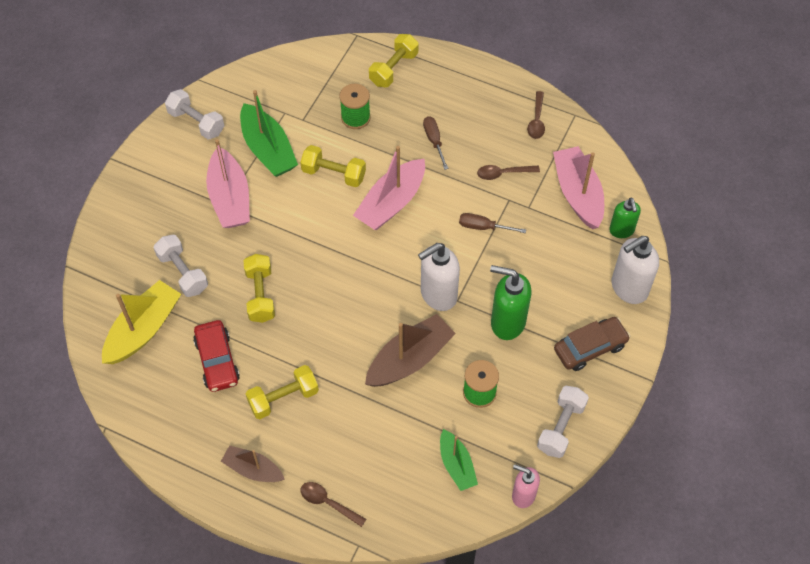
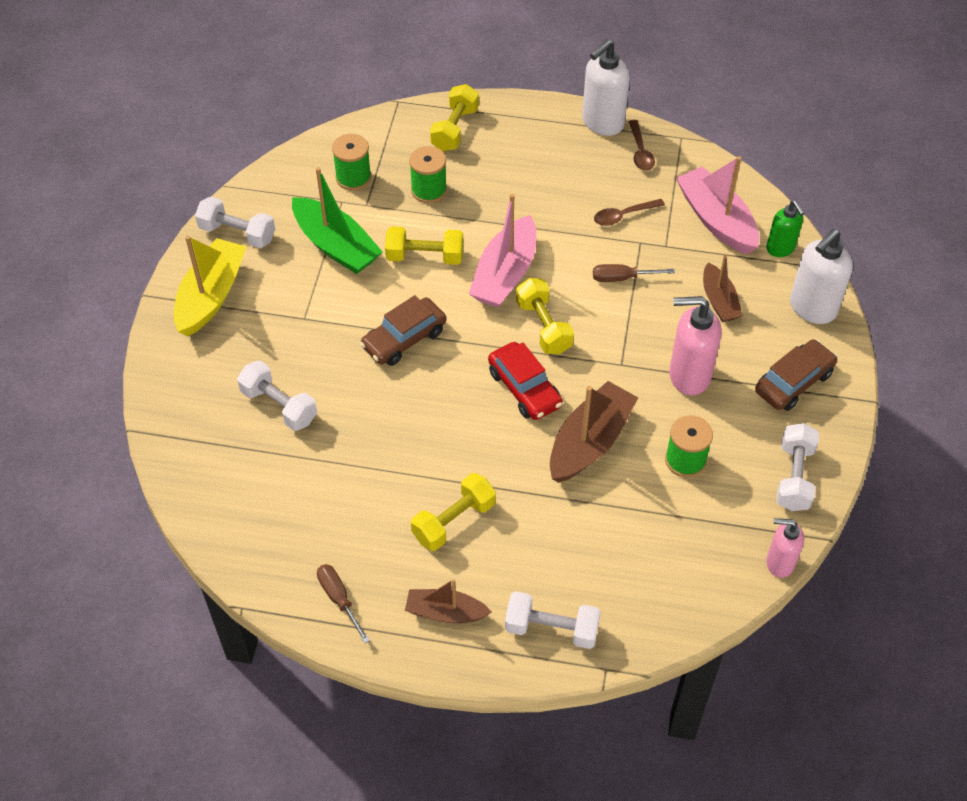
camera: 15 degrees left, 5 degrees down
yellow boat [102,280,181,364] -> yellow boat moved to [174,235,247,337]
red car [193,320,240,392] -> red car moved to [488,342,563,420]
pink boat [206,139,250,228] -> none
yellow dumbbell [243,254,275,323] -> yellow dumbbell moved to [516,278,574,354]
brown spoon [301,482,366,527] -> white dumbbell [505,591,601,649]
white soap dispenser [418,243,460,311] -> white soap dispenser moved to [582,39,630,136]
brown screwdriver [423,116,449,170] -> brown screwdriver moved to [317,564,370,644]
green boat [440,429,478,491] -> none
green soap dispenser [490,265,531,340] -> pink soap dispenser [669,296,722,395]
none -> green spool [332,134,372,191]
none -> brown car [360,295,446,366]
none -> brown boat [703,253,742,322]

